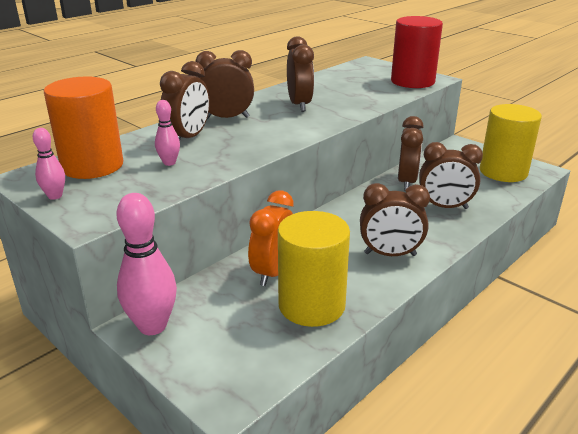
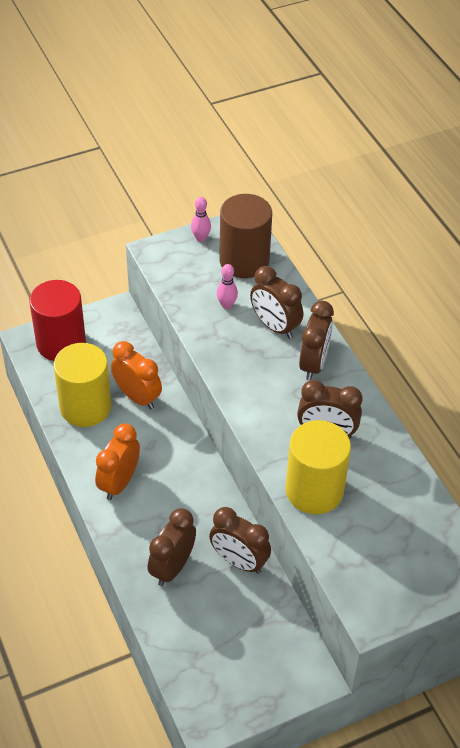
camera: 110 degrees right, 20 degrees up
orange cylinder [44,77,123,179] -> brown cylinder [219,194,272,278]
pink bowling pin [117,193,177,335] -> none
brown clock [360,183,430,256] -> orange clock [95,423,140,500]
red cylinder [391,16,443,88] -> red cylinder moved to [29,280,86,361]
yellow cylinder [480,104,542,182] -> yellow cylinder moved to [285,420,351,514]

